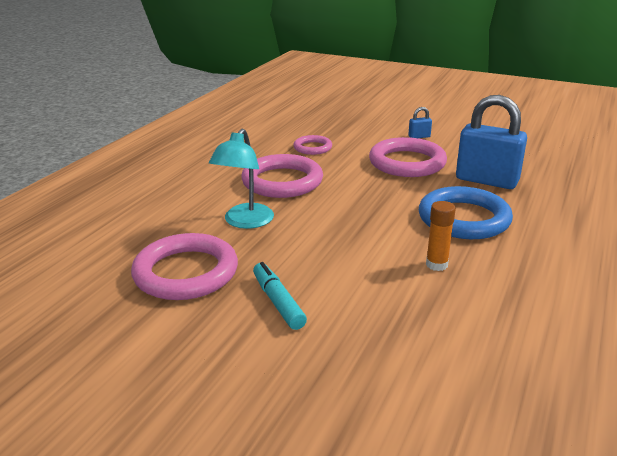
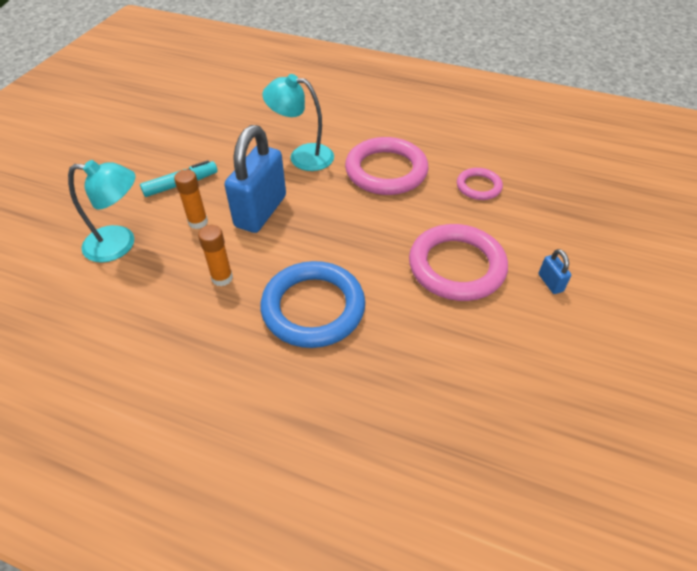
camera: 85 degrees right, 20 degrees up
pink ring [131,233,238,300] -> none
blue padlock [456,95,527,189] -> blue padlock moved to [224,125,286,233]
none -> turquoise lamp [68,160,135,263]
none -> orange glue stick [174,170,208,229]

